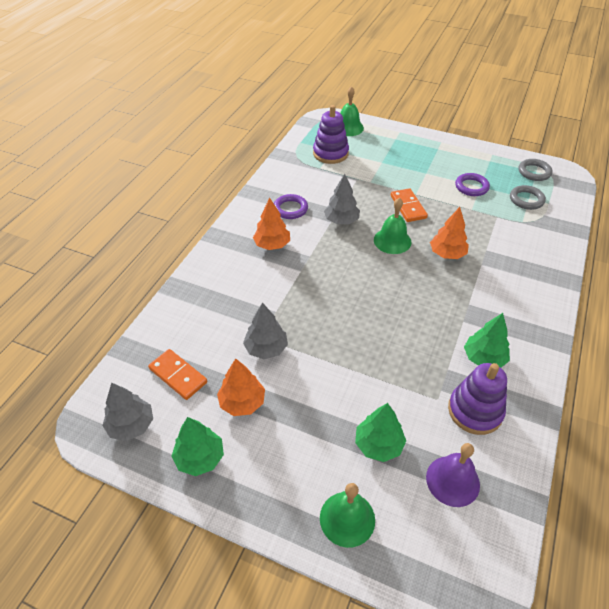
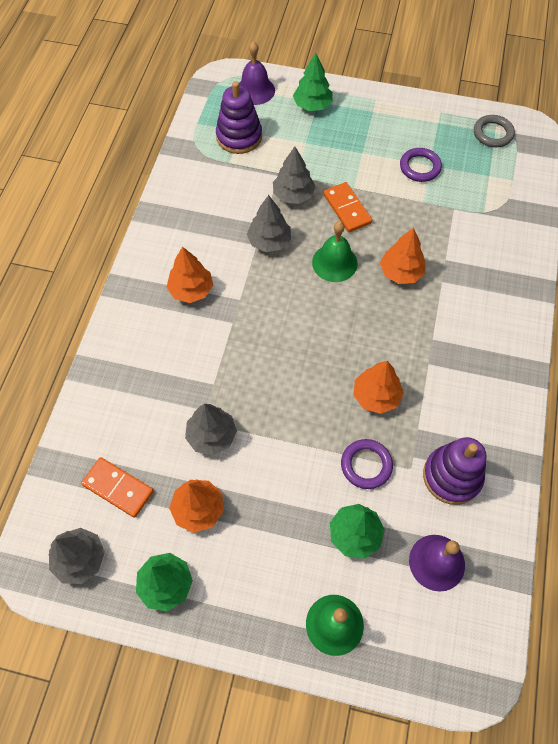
camera: 10 degrees left, 15 degrees up
purple ring [274,194,308,219] -> purple ring moved to [341,439,393,489]
green bell [340,86,364,136] -> purple bell [239,41,275,105]
green tree [464,313,510,368] -> green tree moved to [293,52,332,111]
grey ring [510,185,546,210] -> none
none -> grey tree [273,146,316,204]
none -> orange tree [353,361,404,414]

